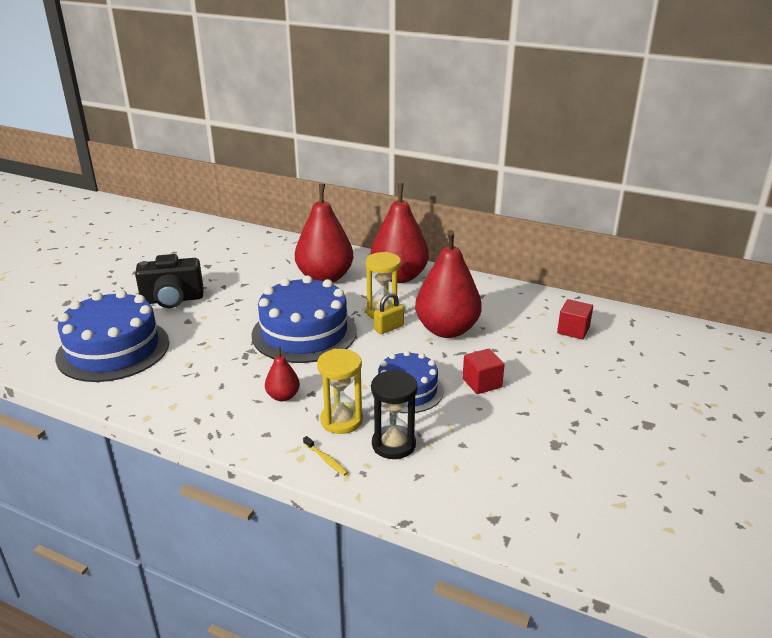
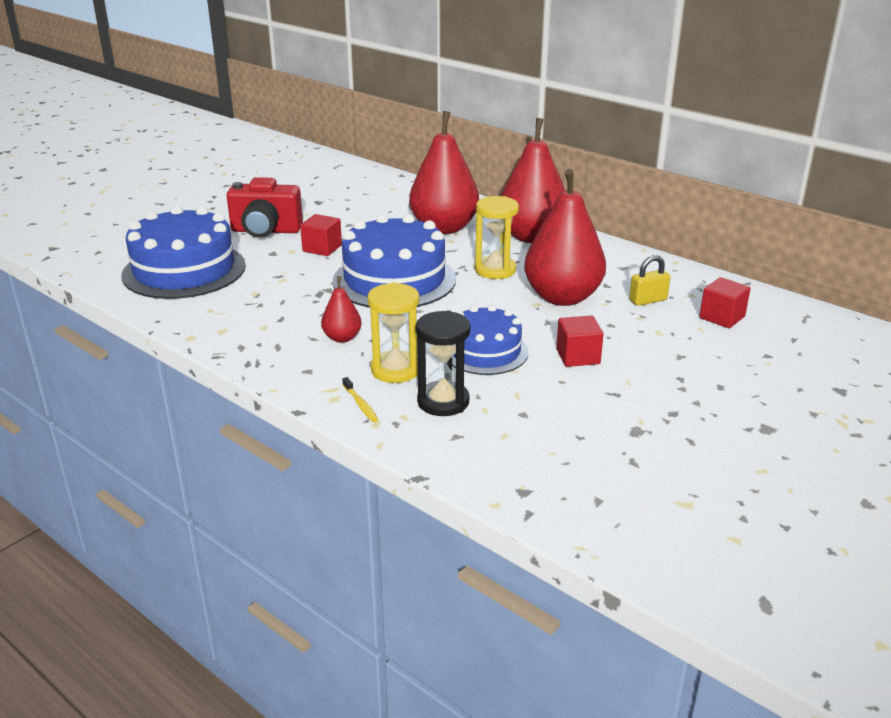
camera: 15 degrees right, 0 degrees up
black camera [135,254,204,308] -> red camera [227,177,303,238]
yellow padlock [374,293,404,334] -> yellow padlock moved to [629,255,671,306]
none -> red cube [300,214,342,256]

